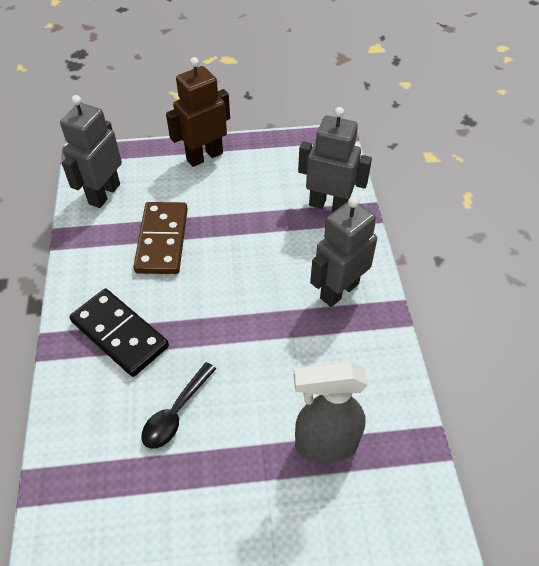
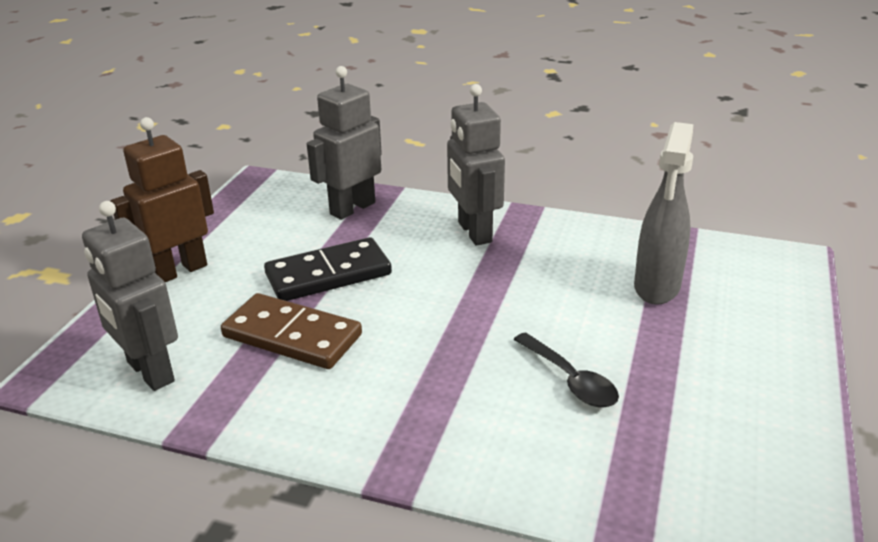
camera: 65 degrees left, 20 degrees down
black domino [70,289,169,377] -> black domino moved to [264,237,392,301]
brown robot [166,57,230,167] -> brown robot turned 60 degrees clockwise [110,117,214,282]

